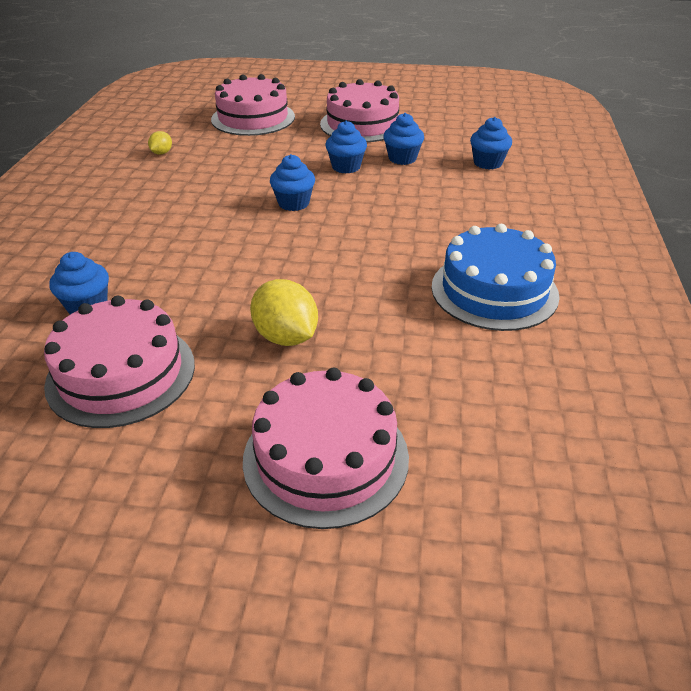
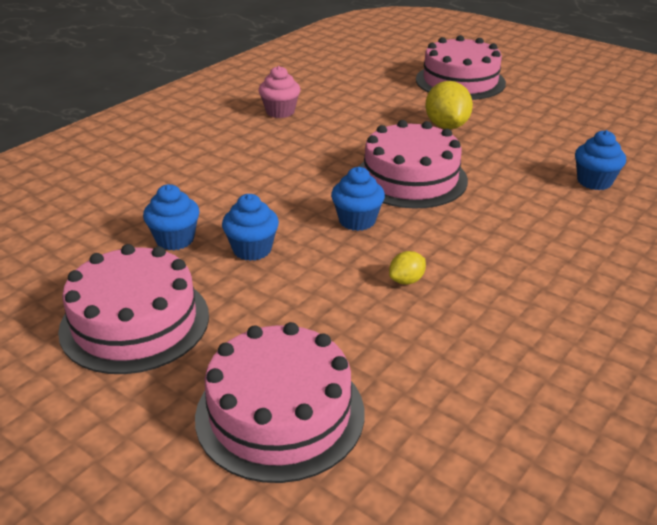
camera: 150 degrees left, 5 degrees down
pink cake [44,296,195,428] -> pink cake moved to [359,120,468,208]
yellow lemon [148,131,172,155] -> yellow lemon moved to [389,251,426,285]
blue cake [432,224,560,331] -> pink cupcake [258,66,300,118]
blue cupcake [470,117,512,170] -> none

